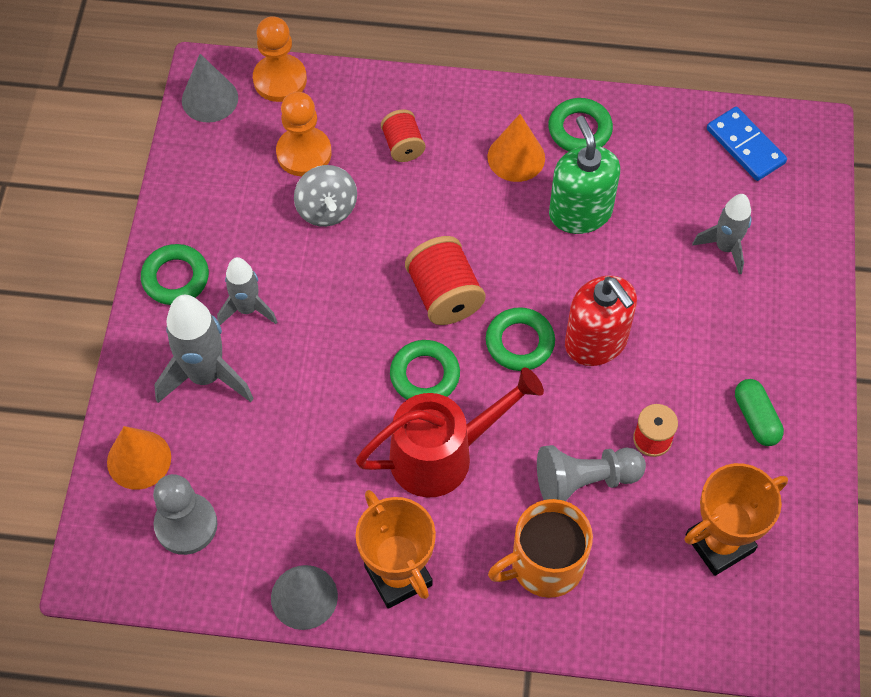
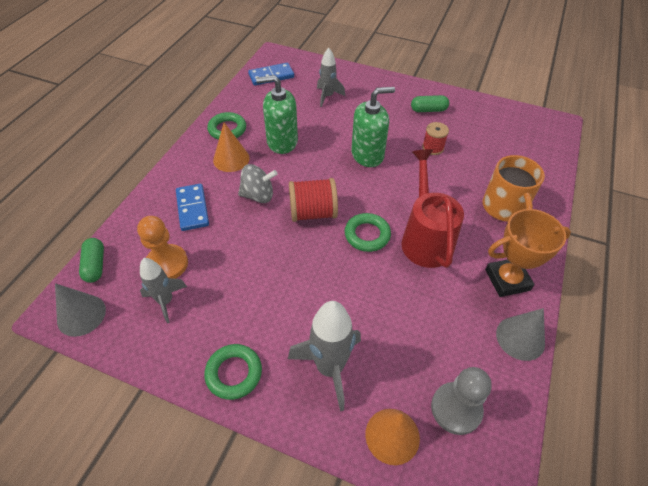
camera: 75 degrees left, 10 degrees down
grey rocket [217,257,277,325] -> grey rocket moved to [140,258,187,323]
orange pawn [253,16,307,102] -> green capsule [79,238,104,283]
grey spinning top [294,165,357,227] -> grey spinning top moved to [238,164,278,203]
red spool [381,109,425,162] -> blue domino [176,184,209,231]
green ring [486,307,555,371] -> none
grey pawn [537,445,646,501] -> none
red soap dispenser [565,276,637,366] -> green soap dispenser [351,87,395,167]
orange trophy [684,463,788,576] -> none

